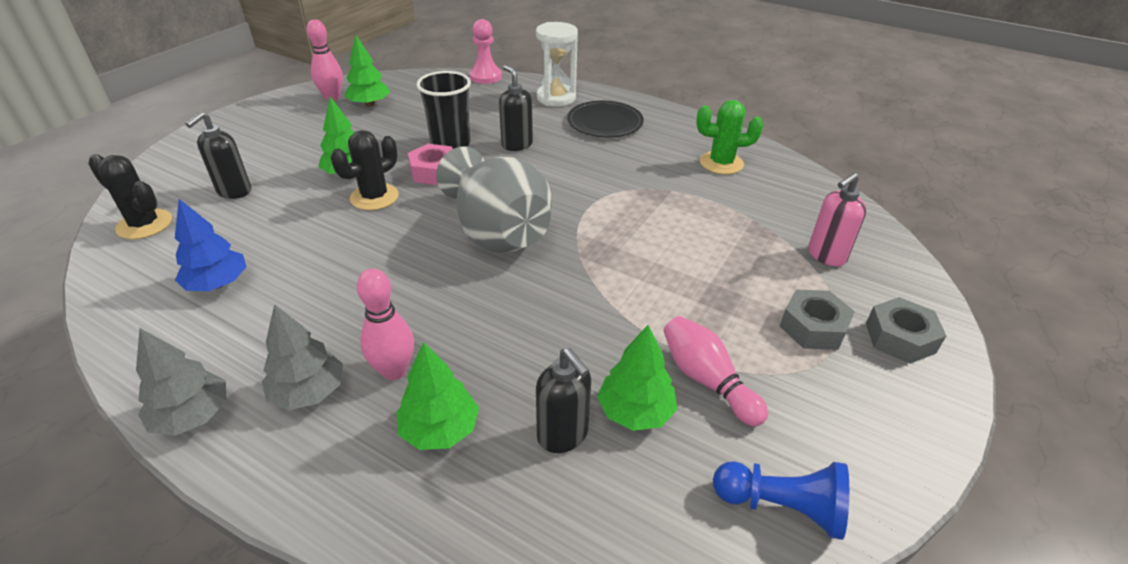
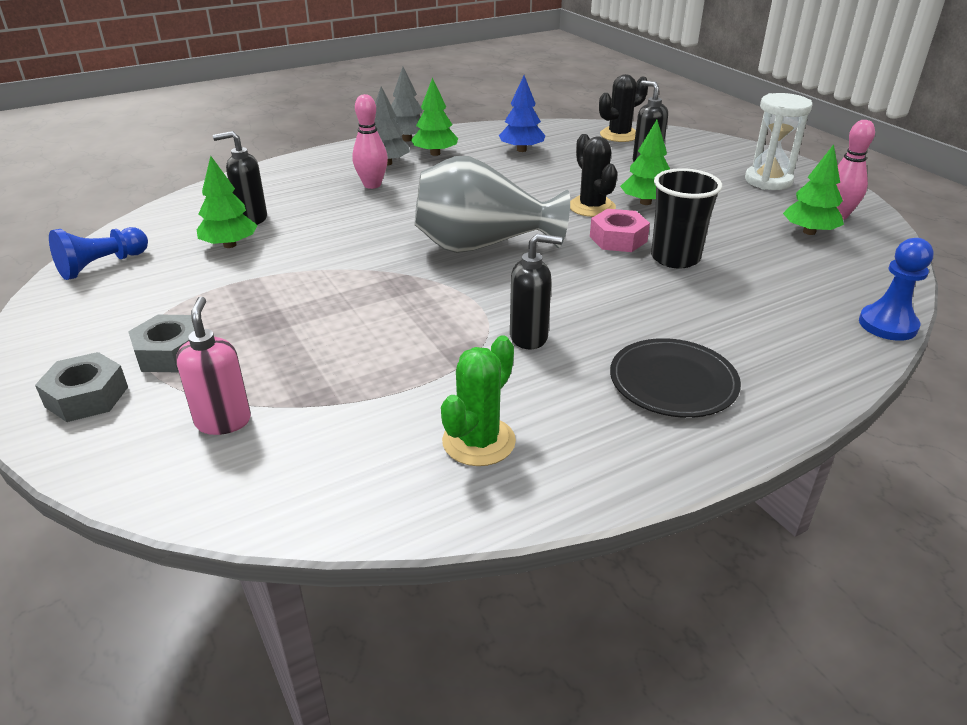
camera: 120 degrees right, 5 degrees down
green tree [397,342,479,450] -> green tree moved to [411,78,458,156]
pink pawn [469,19,502,84] -> blue pawn [859,238,934,341]
black soap dispenser [499,65,533,151] -> black soap dispenser moved to [510,234,562,349]
white hourglass [536,22,578,107] -> white hourglass moved to [745,93,813,190]
pink bowling pin [664,316,768,427] -> none

